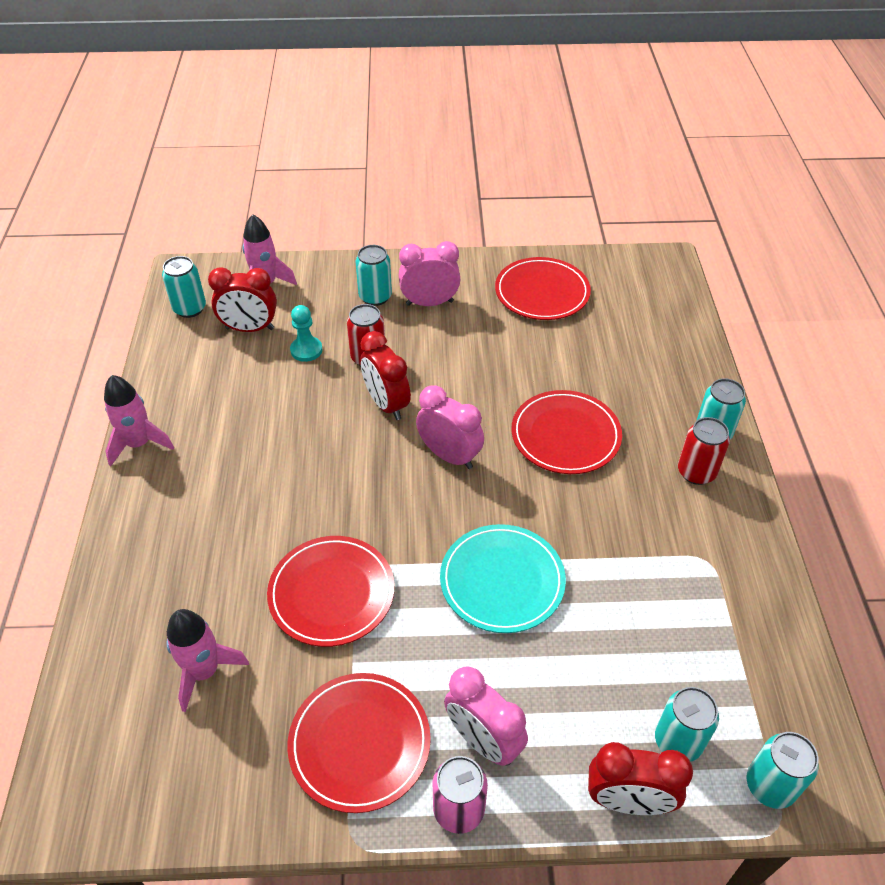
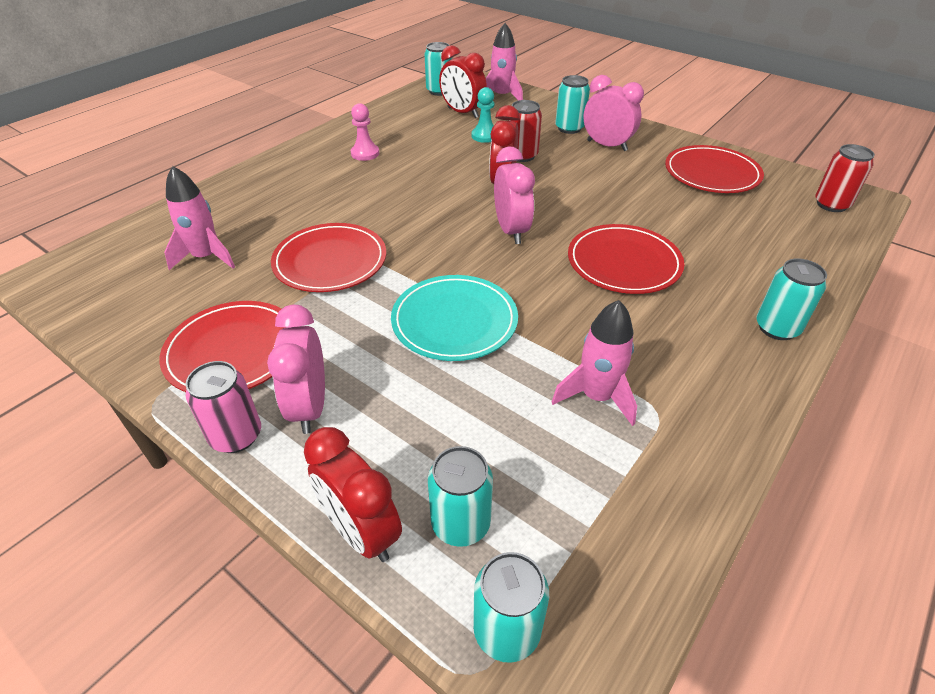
camera: 40 degrees right, 5 degrees down
pink rocket [104,375,174,467] -> pink rocket moved to [552,300,637,426]
red can [678,417,730,485] -> red can moved to [815,144,875,212]
none -> pink pawn [351,103,379,161]

